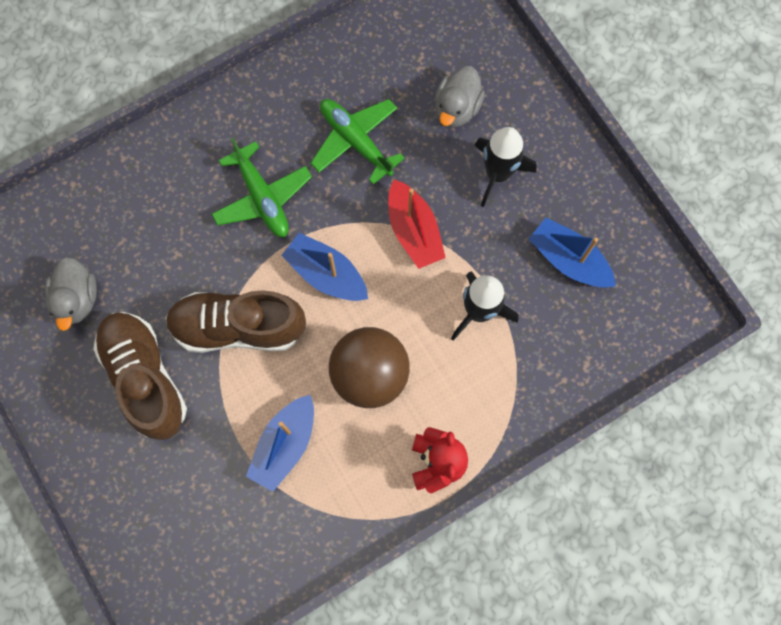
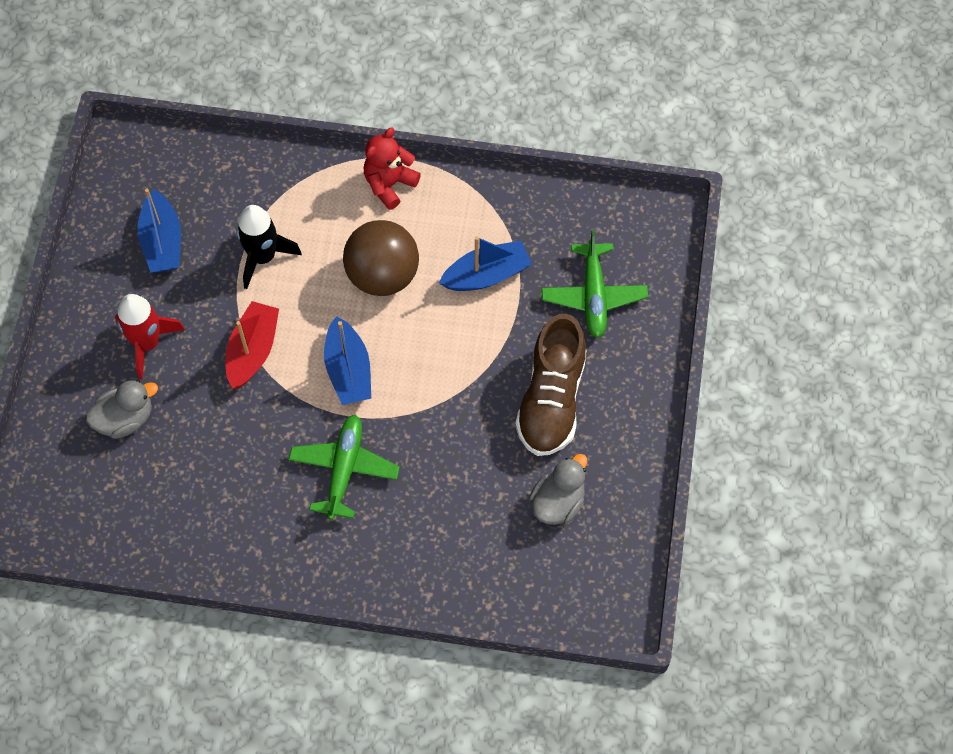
camera: 140 degrees left, 10 degrees down
brown shoe [166,290,306,353] -> none
green plane [310,99,405,185] -> green plane moved to [541,230,648,338]
black rocket [474,127,537,207] -> red rocket [115,294,185,379]

